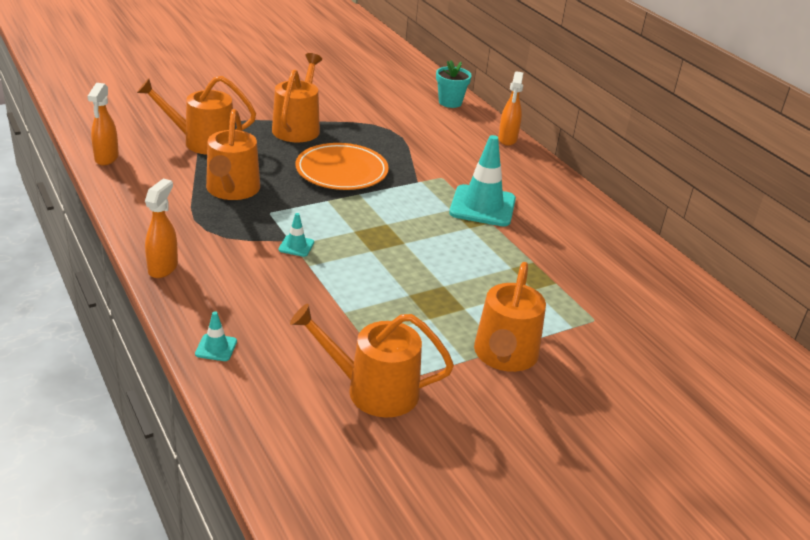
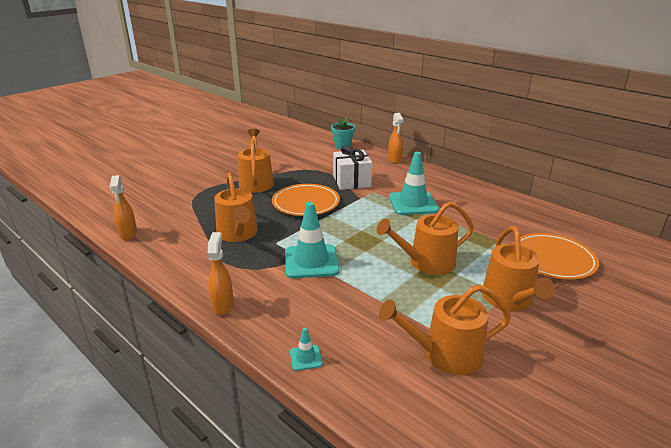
camera: 15 degrees left, 5 degrees down
orange watering can [137,76,256,155] -> orange watering can moved to [377,201,474,275]
turquoise traffic cone [278,213,314,257] -> turquoise traffic cone [285,202,339,278], size x2.23
none -> white gift [333,145,372,190]
none -> orange plate [513,233,599,280]

